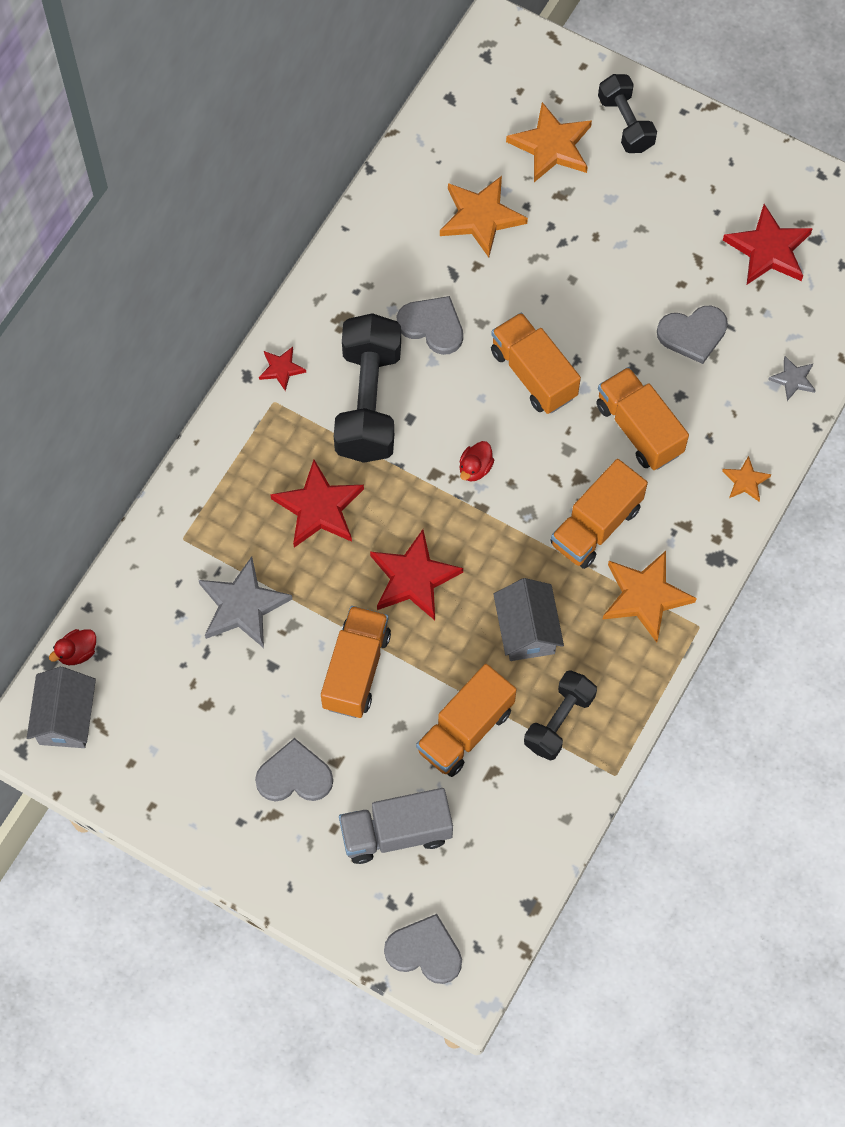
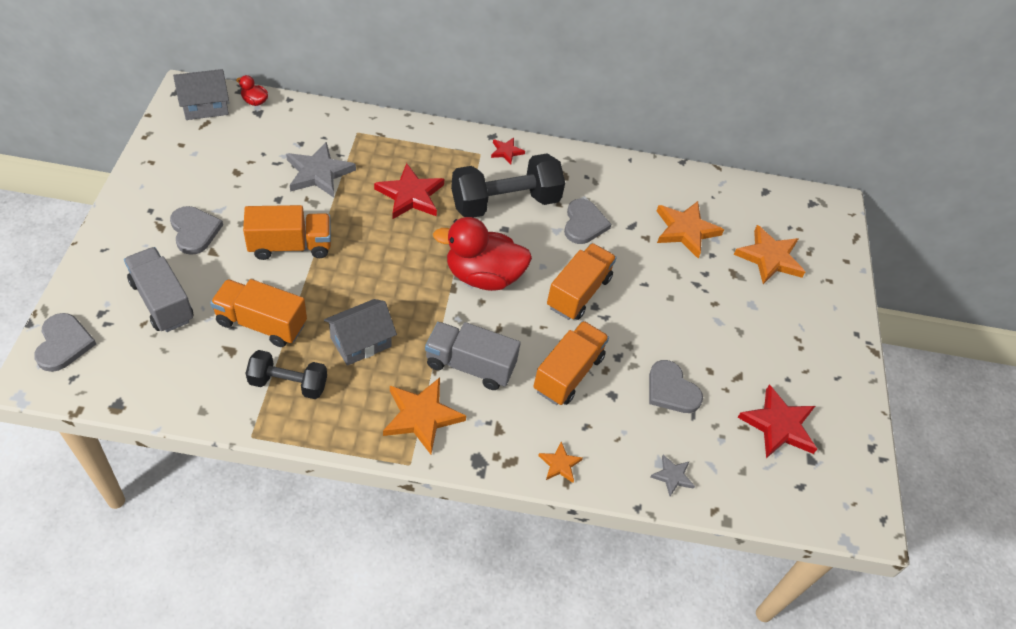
camera: 60 degrees right, 15 degrees down
red star [370,529,463,620] -> none
red duck [459,441,494,481] -> red duck [433,217,532,291], size x2.40
orange truck [550,459,648,569] -> grey truck [425,322,521,390]
black dumbbell [598,74,657,153] -> none

